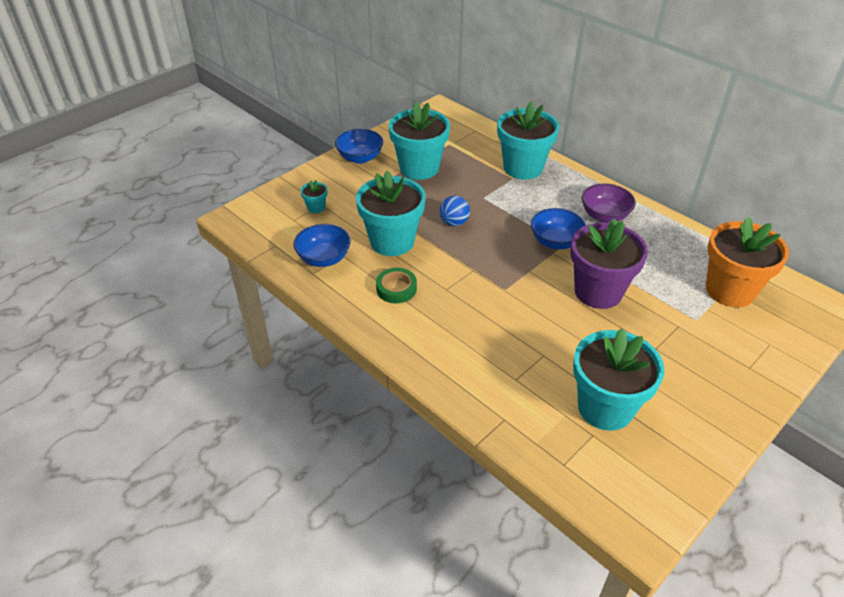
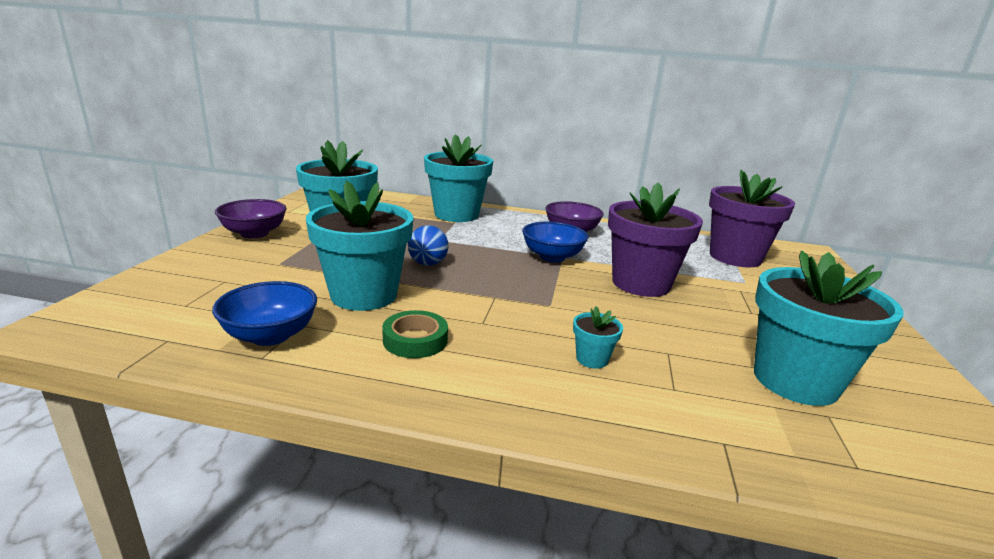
camera: 35 degrees left, 20 degrees down
turquoise flower pot [300,180,327,213] -> turquoise flower pot moved to [573,306,623,369]
blue bowl [335,129,383,164] -> purple bowl [215,199,287,238]
orange flower pot [706,217,789,307] -> purple flower pot [709,170,795,267]

